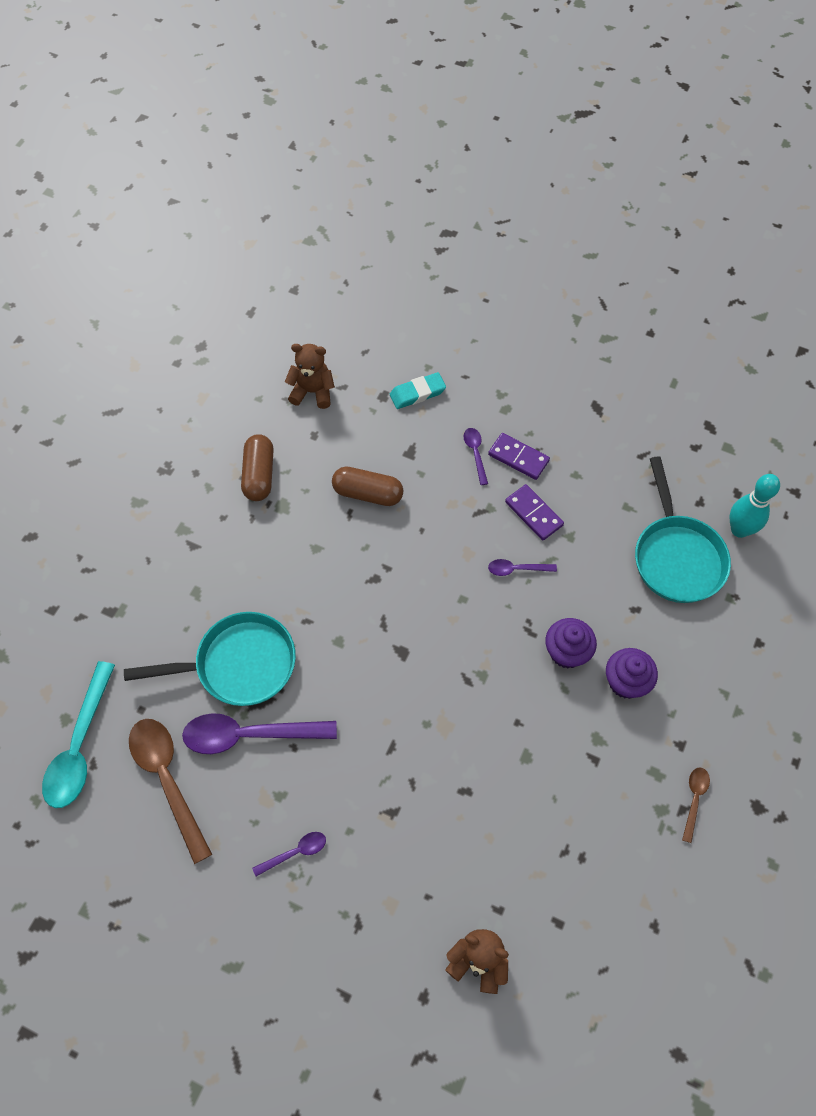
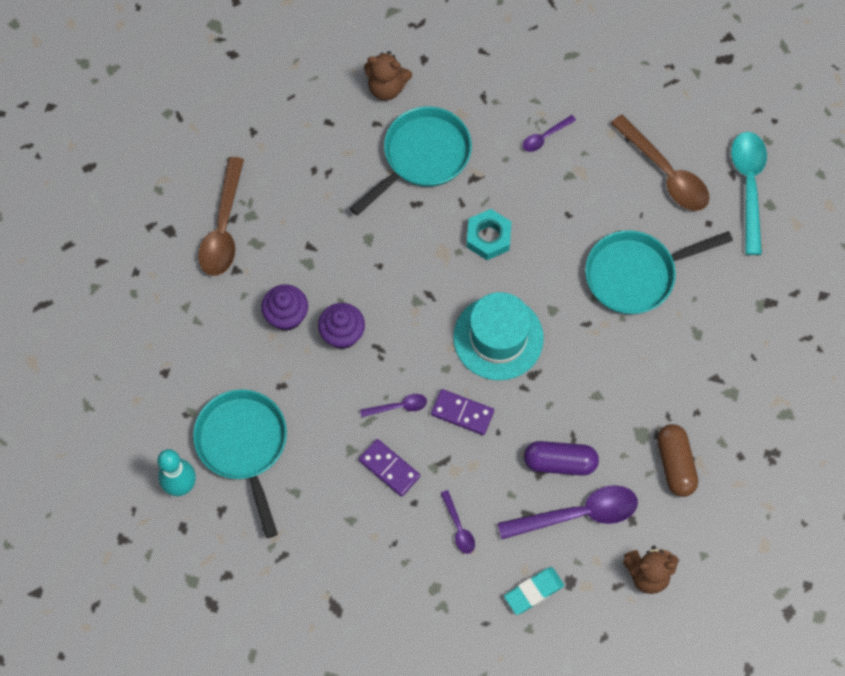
camera: 170 degrees right, 5 degrees up
purple spoon [182,713,337,754] -> purple spoon moved to [498,485,638,539]
brown capsule [332,467,404,506] -> purple capsule [524,441,599,476]
purple domino [488,433,550,480] -> purple domino moved to [431,389,494,435]
brown spoon [682,767,710,843] -> brown spoon [198,157,244,276], size x2.06
none -> turquoise pan [350,106,472,215]
none -> turquoise hat [453,292,544,380]
none -> turquoise nut [467,209,512,260]

